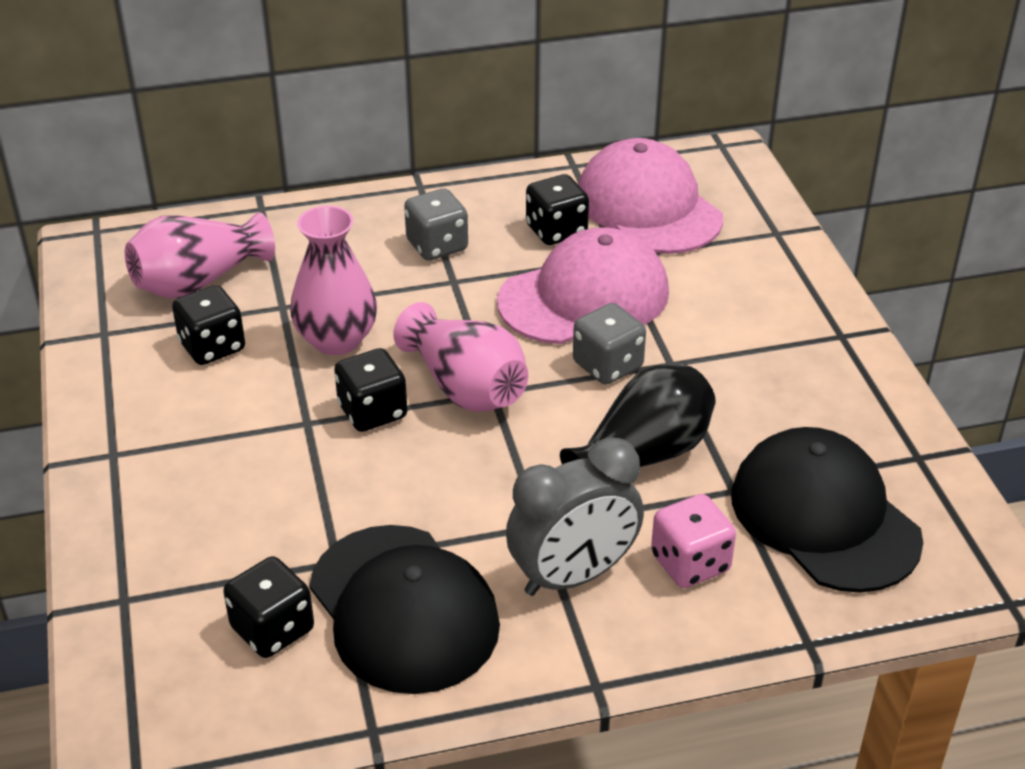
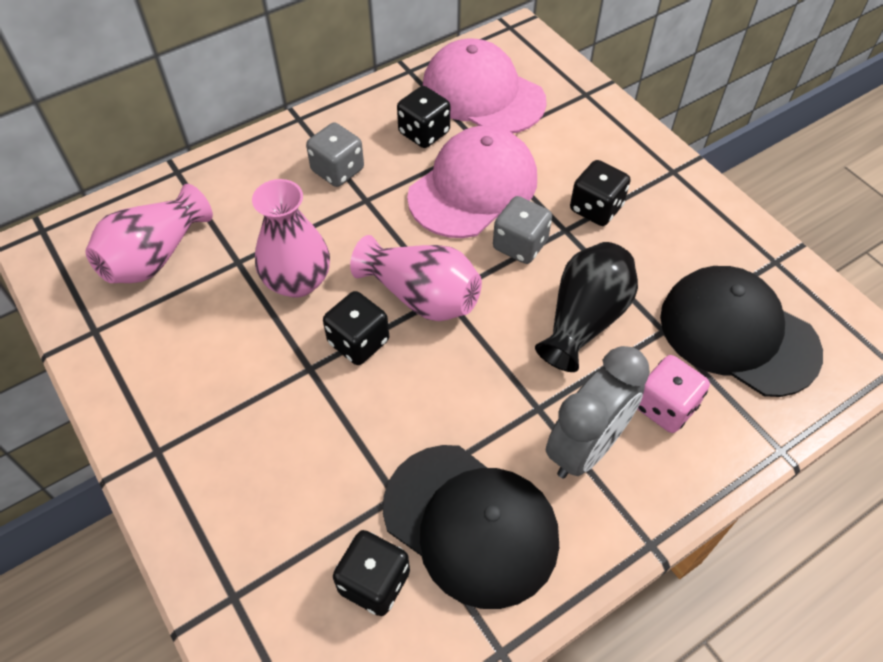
camera: 20 degrees left, 15 degrees up
black dice [172,285,245,365] -> black dice moved to [570,160,631,226]

